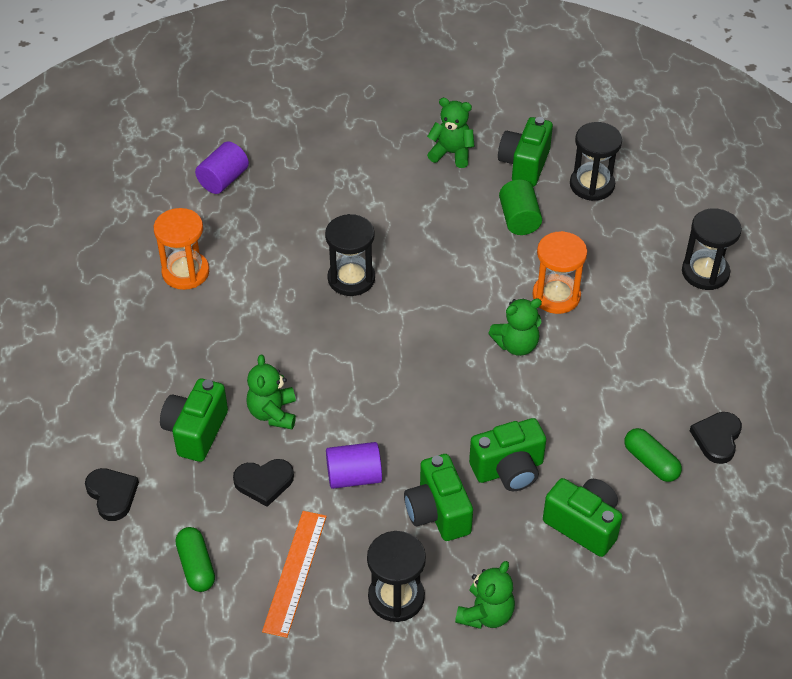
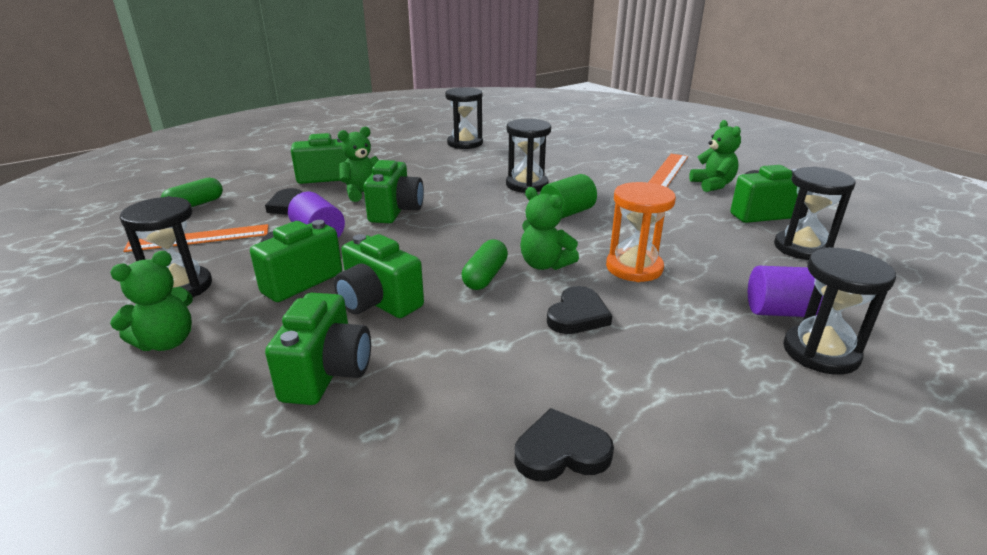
camera: 60 degrees right, 20 degrees down
black heart [85,468,139,521] -> black heart moved to [547,286,612,334]
orange hourglass [154,208,209,290] -> black hourglass [445,87,483,149]
purple cylinder [195,141,249,194] -> purple cylinder moved to [748,266,823,317]
green teddy bear [455,561,515,629] -> green teddy bear turned 45 degrees counterclockwise [110,251,193,351]
green cylinder [499,180,542,235] -> green cylinder moved to [540,174,597,219]
green capsule [625,428,682,482] -> green capsule moved to [462,240,508,290]
none -> green camera [364,160,424,223]
none -> orange ruler [648,154,688,187]

